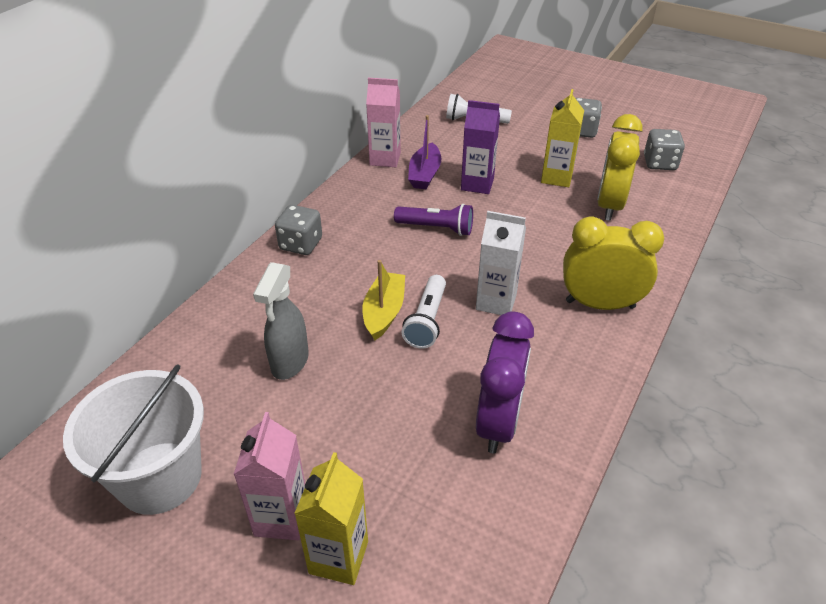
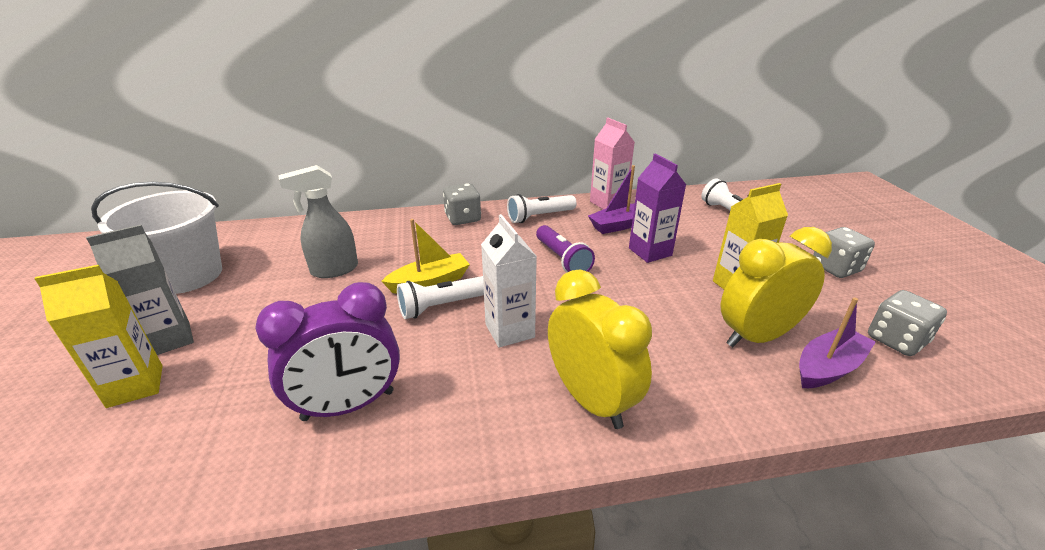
camera: 50 degrees right, 10 degrees down
pink carton [233,412,305,540] -> grey carton [86,225,194,355]
none -> white flashlight [507,194,577,223]
none -> purple boat [799,297,876,388]

